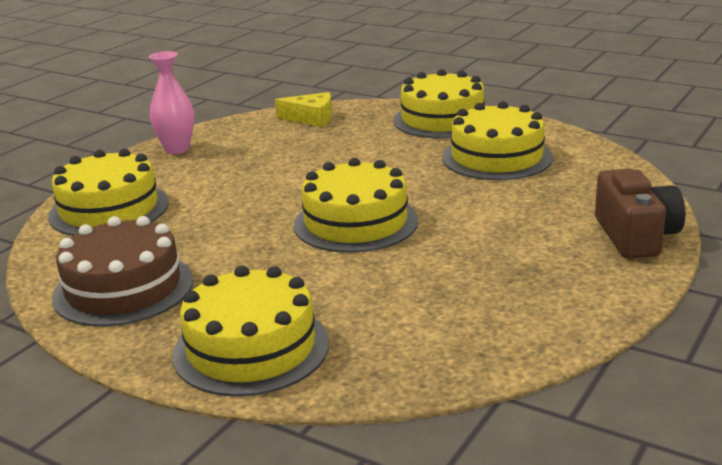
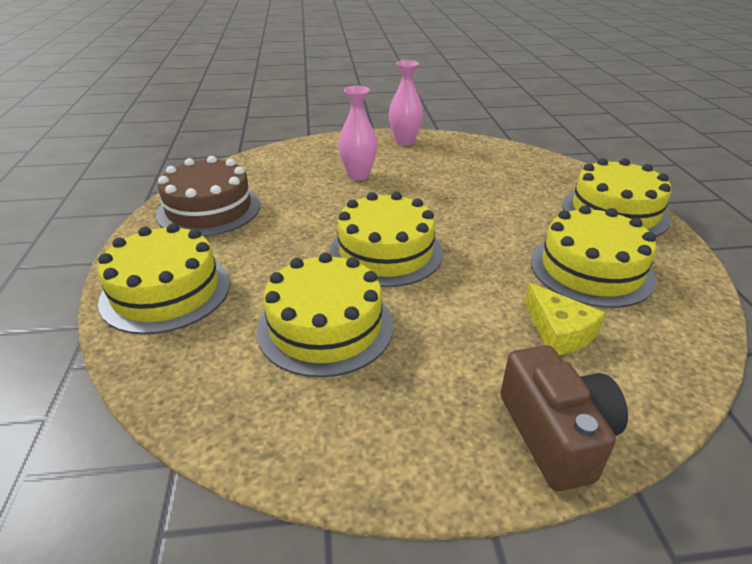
camera: 50 degrees right, 10 degrees up
yellow cake [48,149,169,236] -> yellow cake moved to [257,252,394,377]
yellow cheese [275,92,332,127] -> yellow cheese moved to [525,283,605,355]
brown camera [595,169,685,259] -> brown camera turned 60 degrees counterclockwise [501,345,628,491]
none -> pink vase [338,86,377,181]

